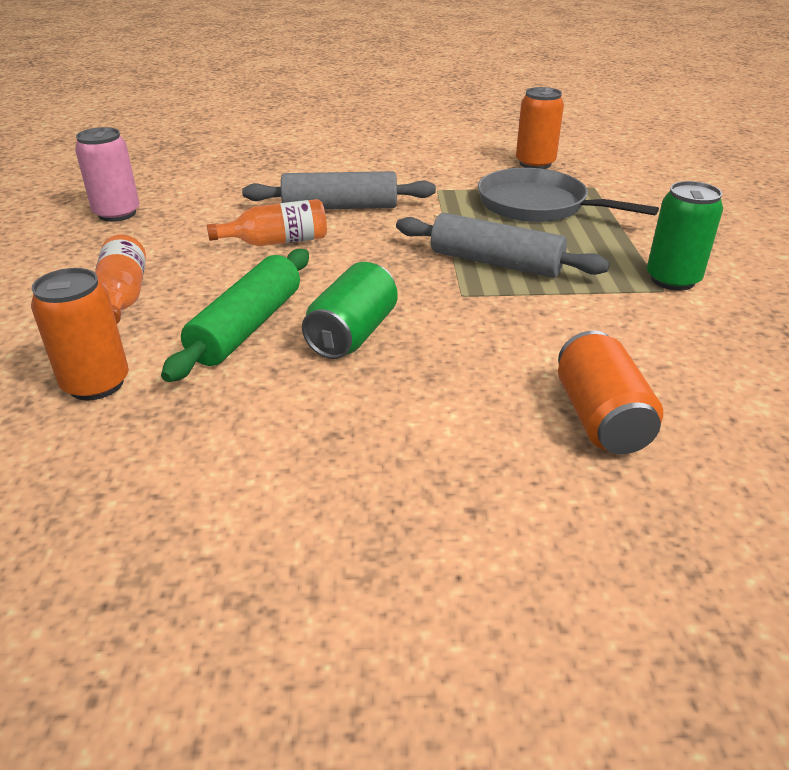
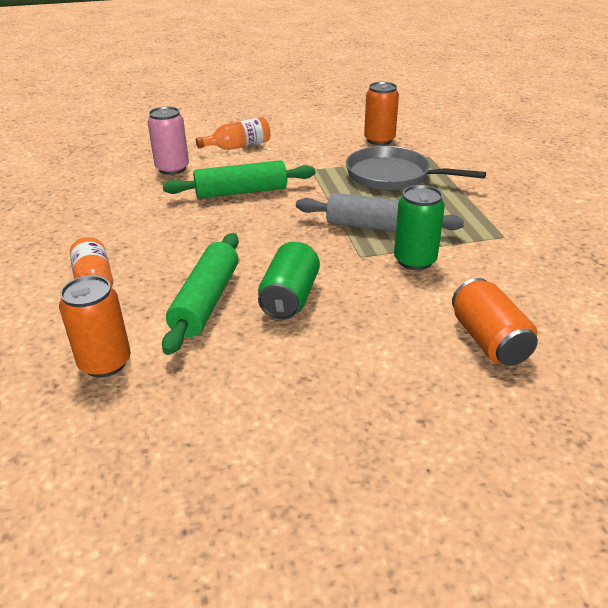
camera: 10 degrees left, 0 degrees up
pink can [75,127,140,222] -> pink can moved to [147,106,189,175]
orange bottle [207,199,327,246] -> orange bottle moved to [196,117,270,150]
grey rolling pin [242,171,436,209] -> green rolling pin [163,160,315,199]
green can [647,181,723,291] -> green can moved to [394,185,445,270]

